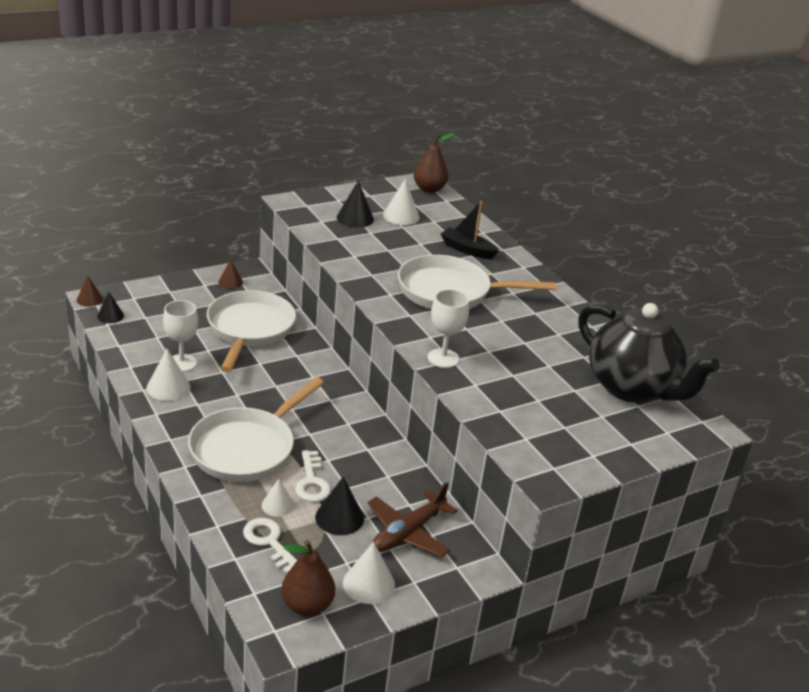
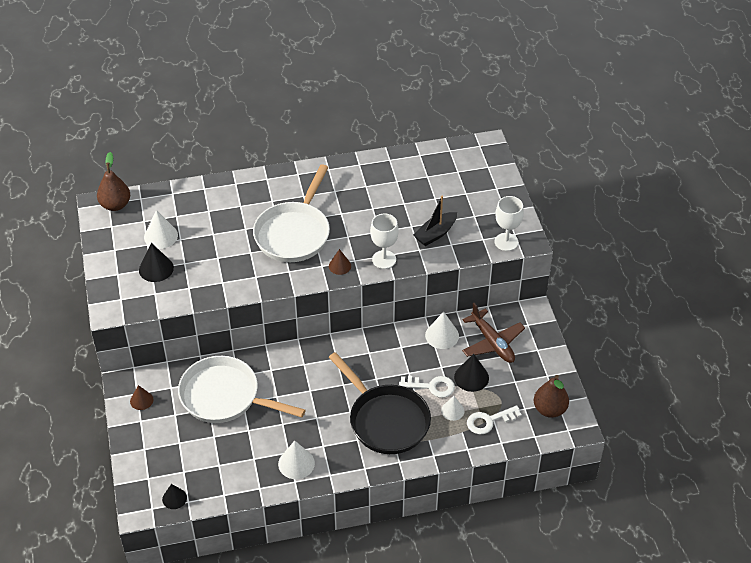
camera: 70 degrees left, 15 degrees up
brown cone [77,276,103,307] -> brown cone moved to [329,249,351,275]
white goblet [163,300,198,372] -> white goblet moved to [495,196,524,251]
white pan [188,377,324,482] -> black pan [329,352,431,454]
white cone [343,542,395,604] -> white cone moved to [425,312,459,349]
black boat [441,201,499,259] -> black boat moved to [413,196,457,246]
black teapot [578,303,720,403] -> none

